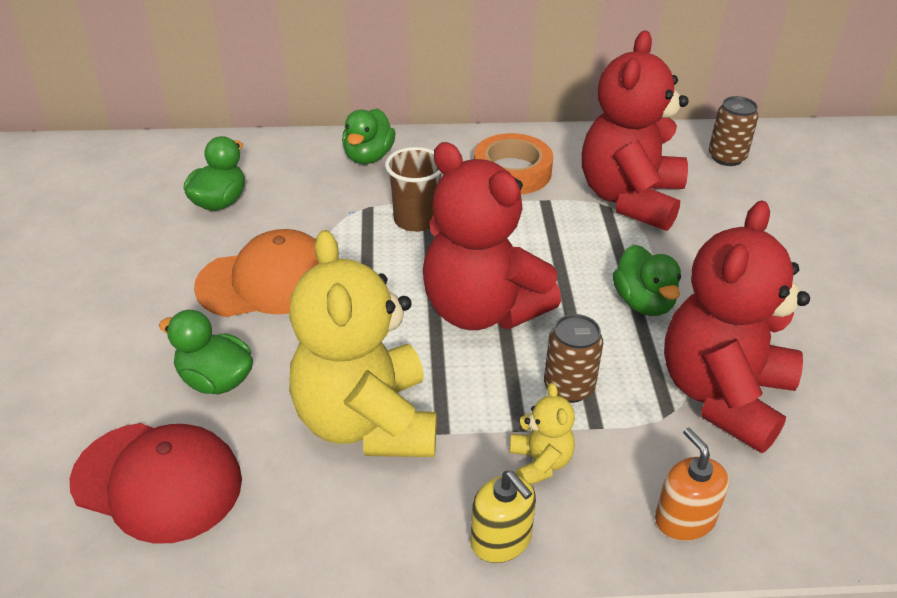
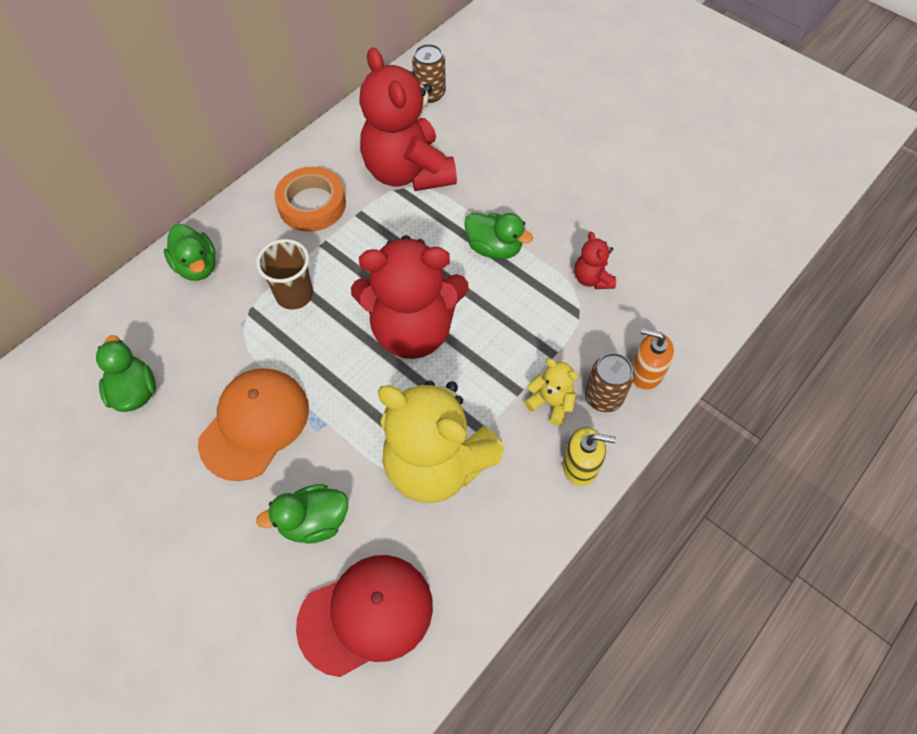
camera: 45 degrees left, 20 degrees up
brown can [544,314,603,403] -> brown can moved to [585,353,634,412]
red teddy bear [664,200,810,453] -> red teddy bear [575,232,616,289], size x0.43

